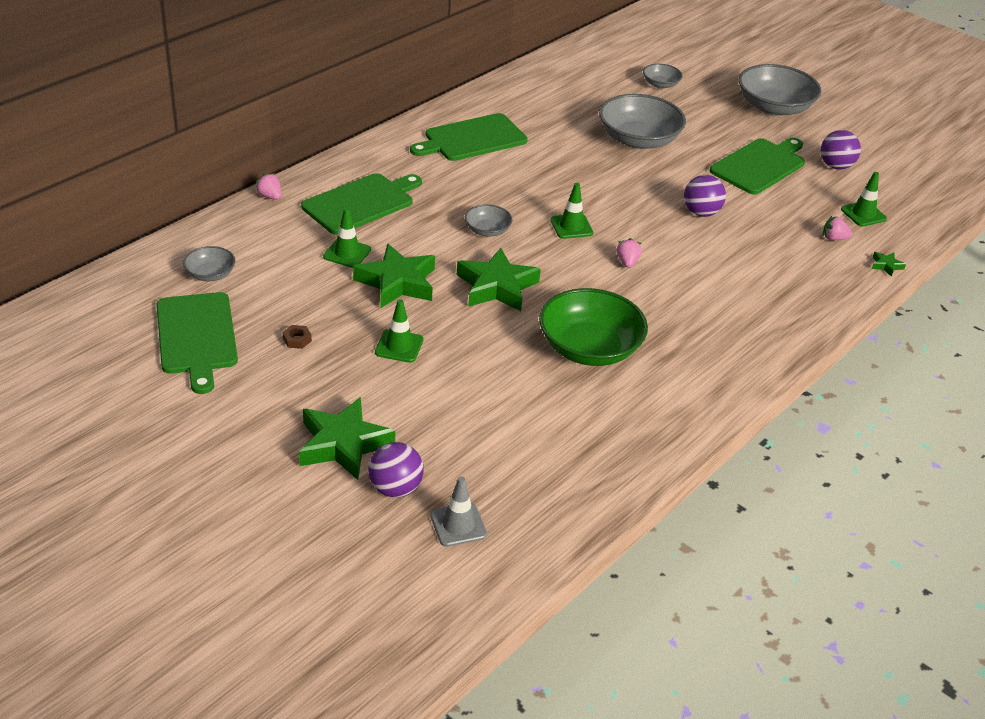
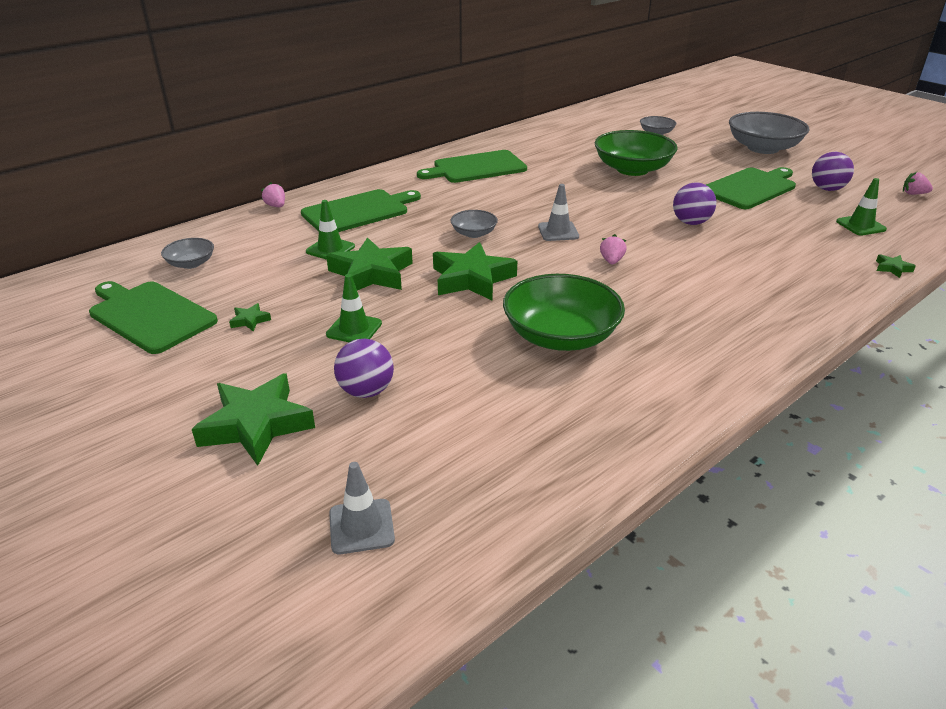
camera: 10 degrees right, 5 degrees down
green cutting board [157,292,238,394] -> green cutting board turned 135 degrees clockwise [89,281,218,354]
brown nut [282,325,312,349] -> green star [229,303,271,331]
purple ball [368,442,424,498] -> purple ball moved to [334,339,394,398]
green traffic cone [551,183,593,239] -> grey traffic cone [538,184,579,241]
grey bowl [599,94,686,149] -> green bowl [595,130,678,176]
pink strawberry [823,216,852,240] -> pink strawberry moved to [903,172,933,195]

